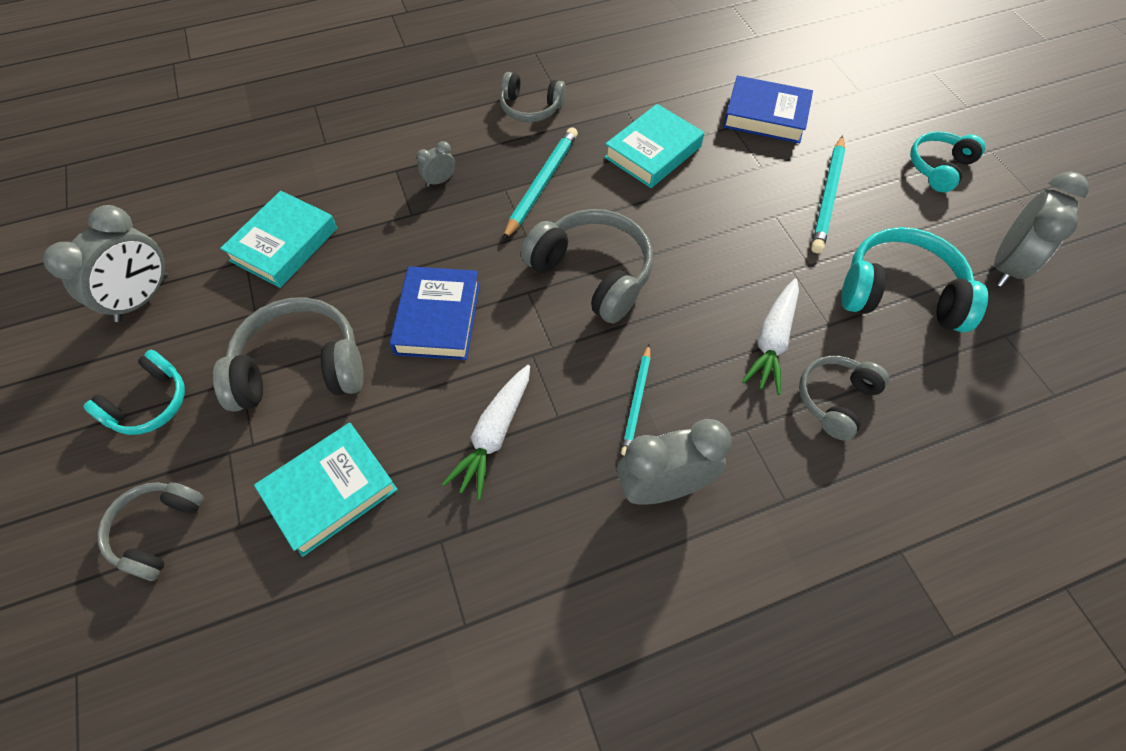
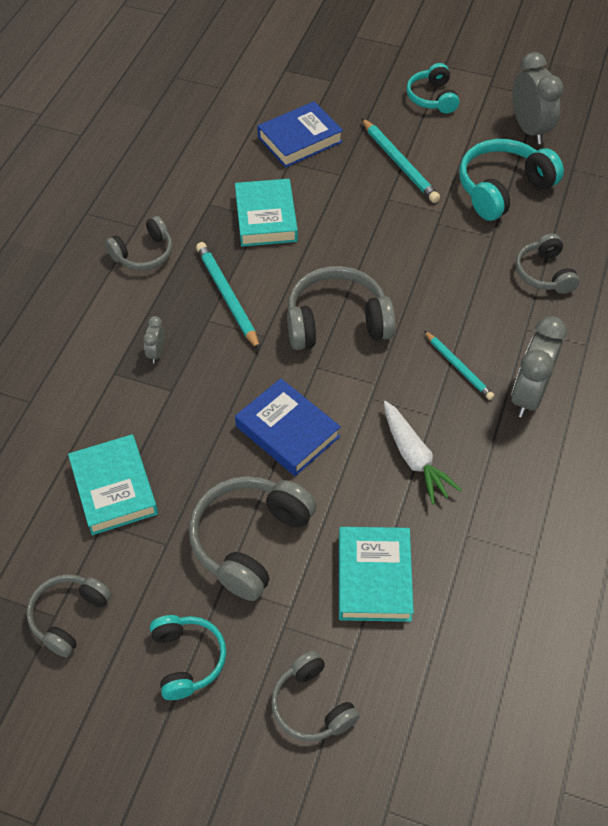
camera: 50 degrees left, 5 degrees down
grey clock [43,205,168,322] -> grey headphones [27,574,112,657]
white carrot [742,278,799,395] -> none

